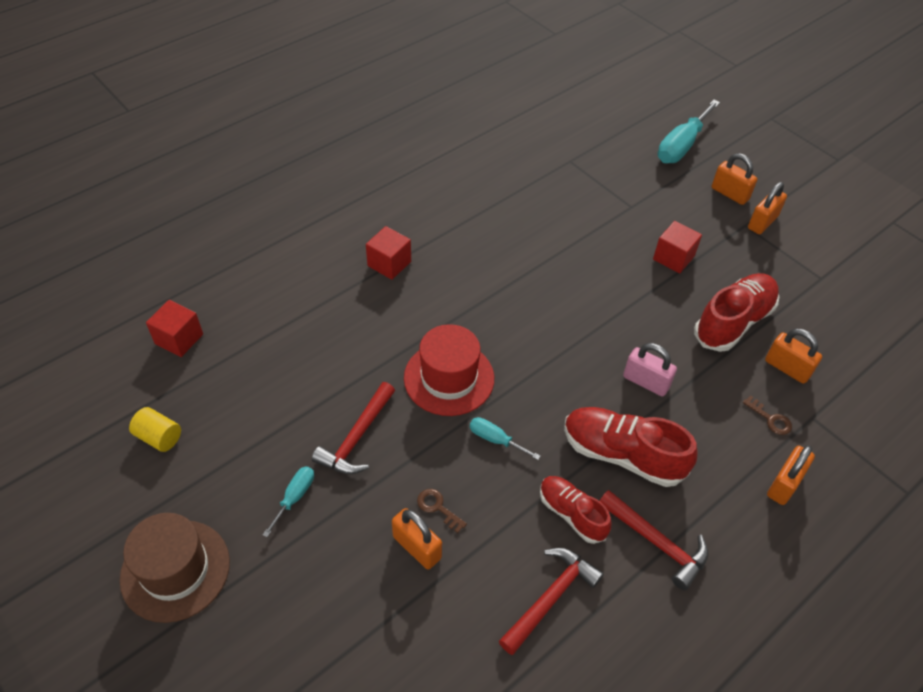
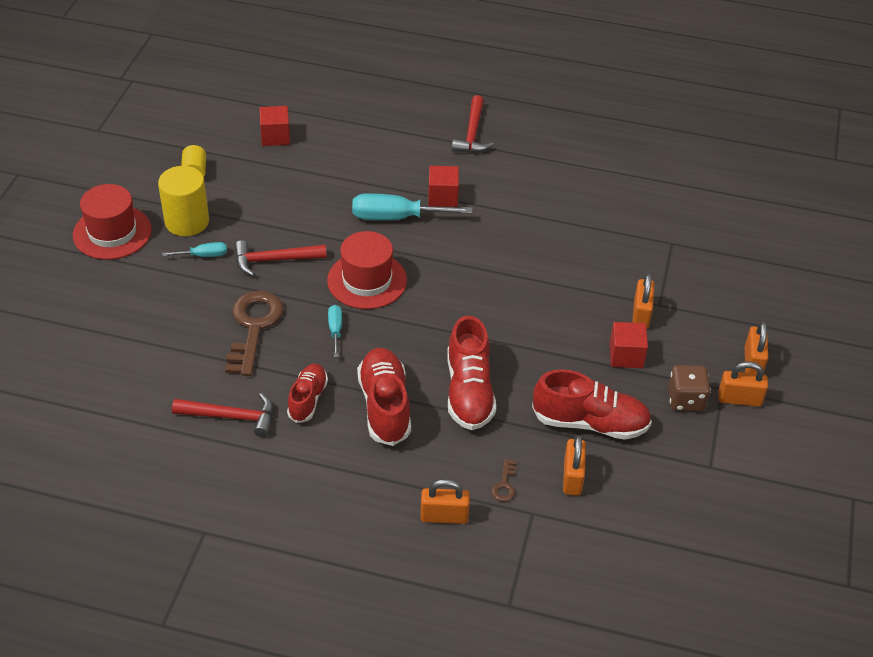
camera: 55 degrees right, 5 degrees down
brown hat [120,513,230,623] -> red hat [73,184,152,260]
orange padlock [392,508,442,570] -> orange padlock moved to [632,273,655,329]
brown key [417,489,467,533] -> brown key [225,291,284,376], size x2.37
red hammer [600,490,708,590] -> red hammer moved to [452,95,494,153]
pink padlock [623,343,677,397] -> red shoe [447,316,496,430]
turquoise screwdriver [658,100,720,163] -> turquoise screwdriver moved to [352,193,472,220]
none -> yellow cylinder [158,166,209,236]
none -> brown dice [668,365,711,412]

